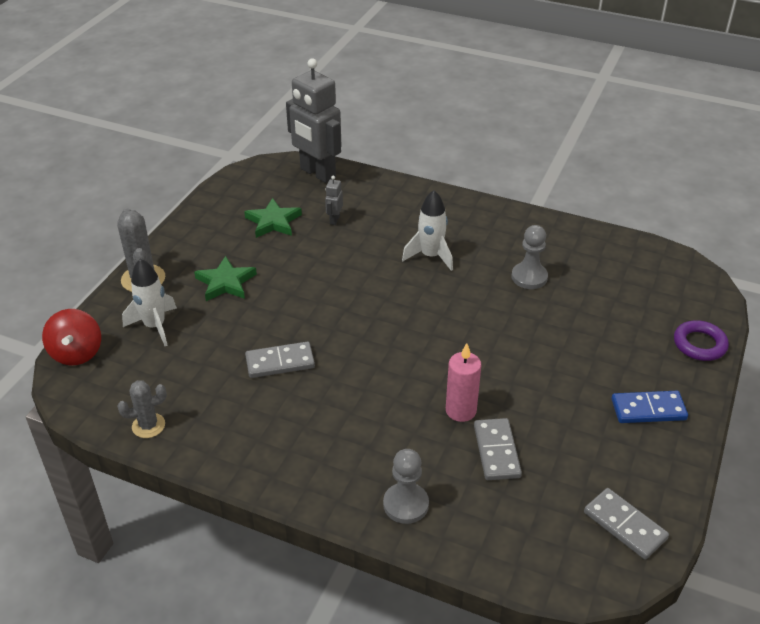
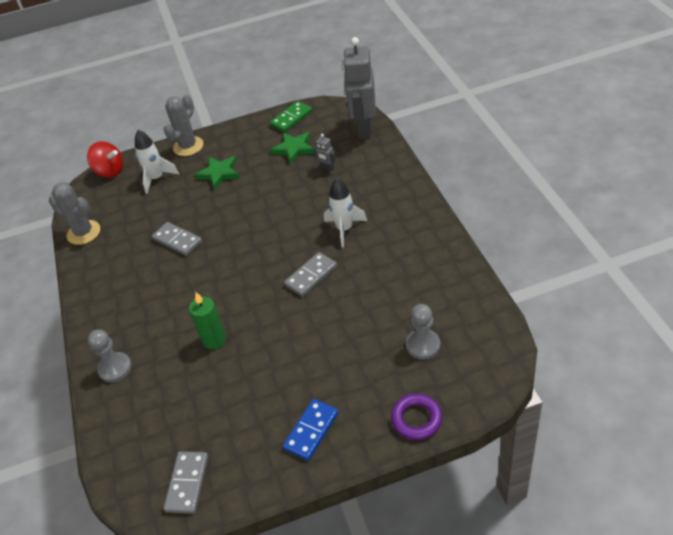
camera: 55 degrees right, 5 degrees up
red spinning top [42,309,101,365] -> red spinning top turned 105 degrees counterclockwise [87,141,123,178]
grey cactus [118,380,167,438] -> grey cactus [49,182,100,245], size x1.56
grey robot [325,176,343,225] -> grey robot turned 120 degrees counterclockwise [314,134,336,171]
pink candle [446,343,481,422] -> green candle [189,292,226,349]
grey domino [474,418,522,480] -> grey domino moved to [284,252,337,297]
grey pawn [512,225,548,289] -> grey pawn moved to [406,304,440,360]
blue domino [611,391,688,423] -> blue domino turned 75 degrees clockwise [283,399,339,461]
none -> green domino [270,101,312,132]

